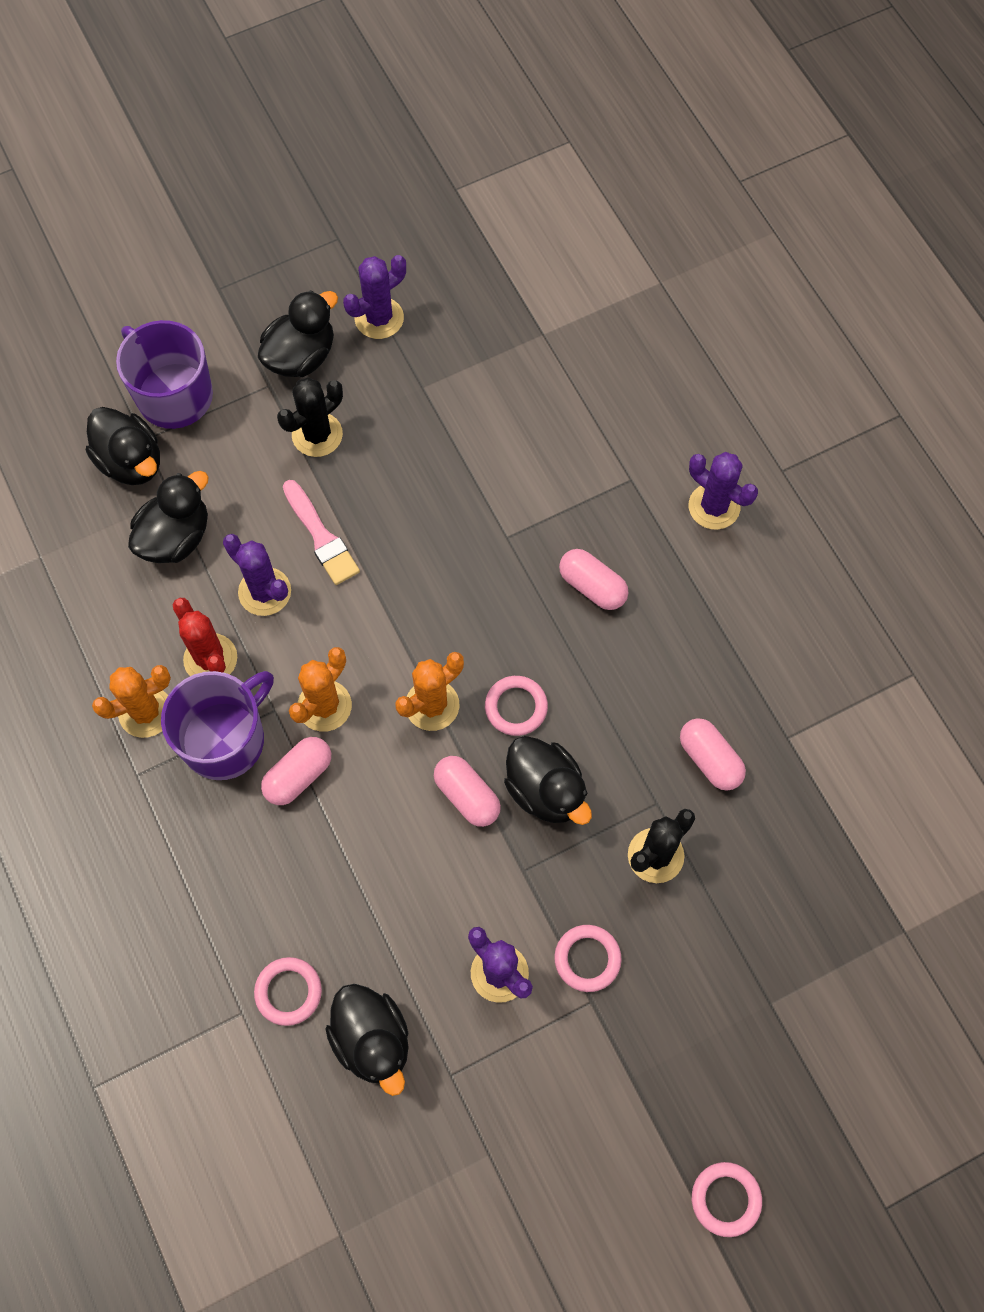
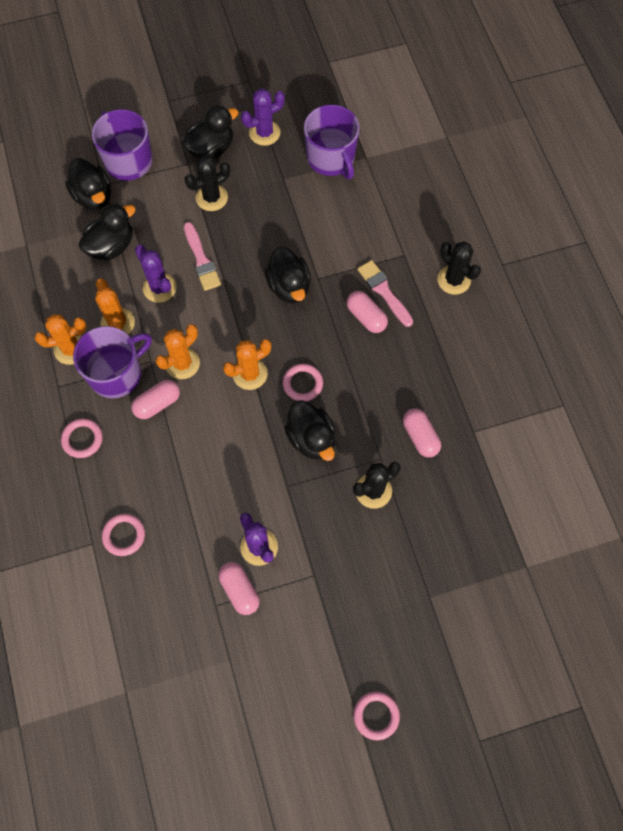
camera: 10 degrees right, 0 degrees up
red cactus [173,598,237,676] -> orange cactus [95,279,135,334]
black duck [325,984,409,1096] -> black duck moved to [265,247,311,303]
pink capsule [434,756,501,827] -> pink capsule moved to [218,562,260,615]
pink ring [554,925,622,992] -> pink ring moved to [61,418,103,458]
purple cactus [689,452,758,530] -> black cactus [437,241,481,295]
none -> purple mug [304,104,359,179]
none -> pink brush [357,260,413,327]

